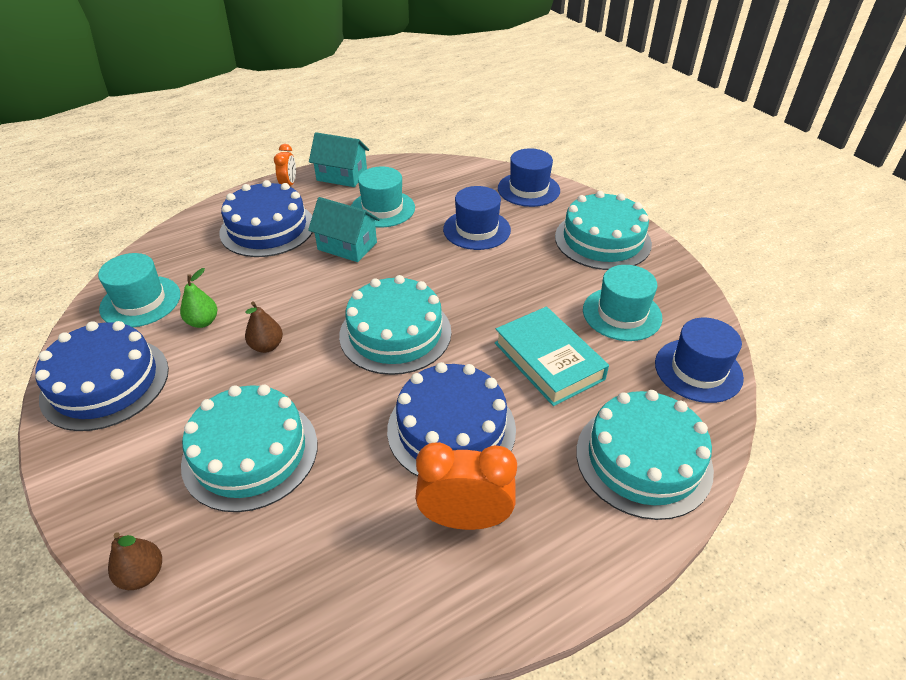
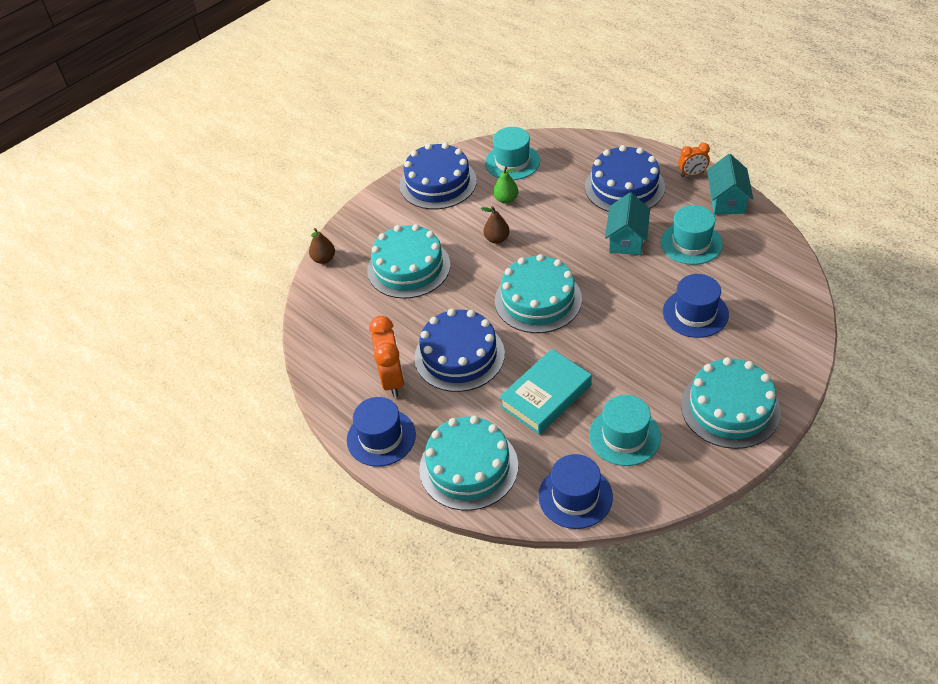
camera: 80 degrees right, 5 degrees up
blue hat [498,148,560,207] -> blue hat moved to [347,397,416,467]

